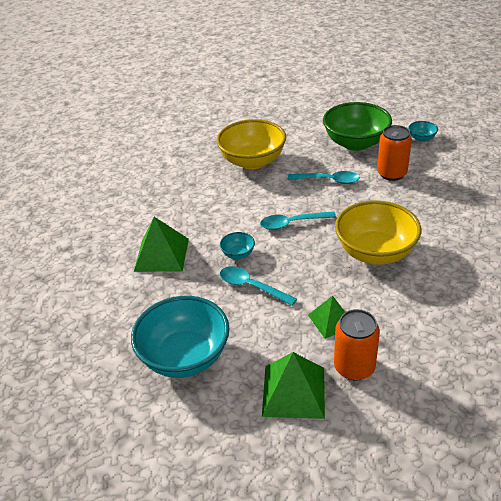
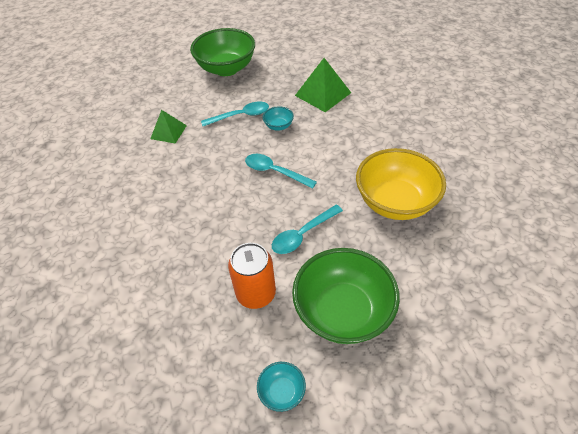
camera: 130 degrees right, 10 degrees up
turquoise bowl [131,296,229,378] -> green bowl [190,28,255,76]
turquoise spoon [260,211,336,230] -> turquoise spoon turned 90 degrees counterclockwise [245,154,317,189]
green pyramid [262,352,325,419] -> none
orange can [334,309,380,381] -> none
yellow bowl [335,200,421,265] -> none

